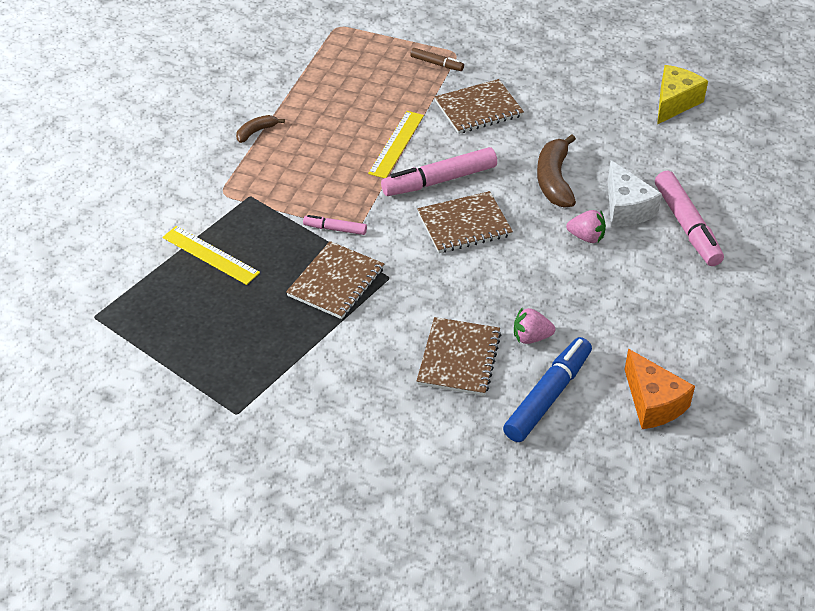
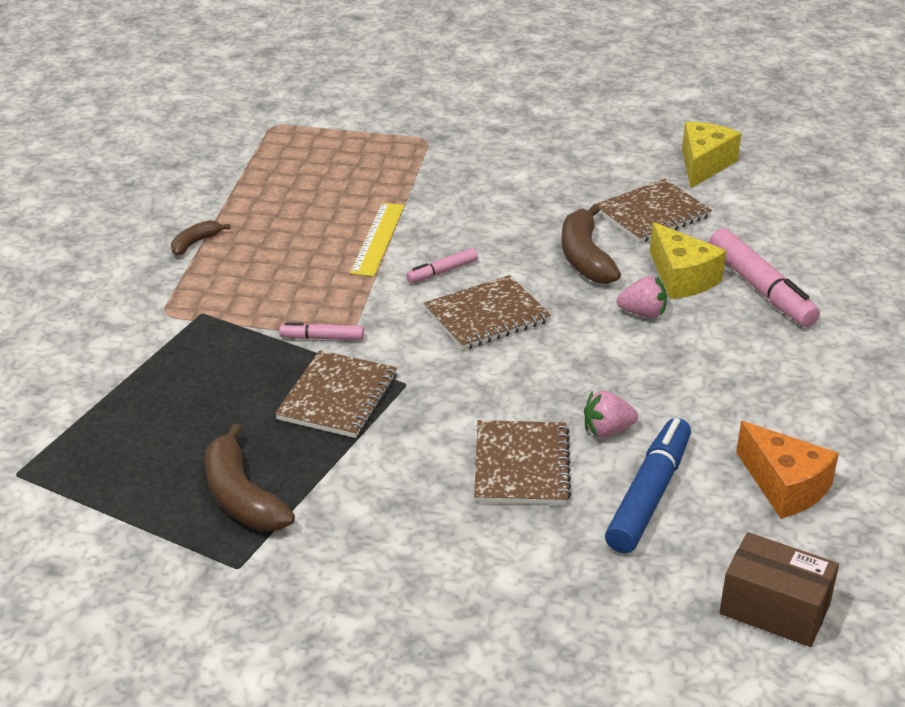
camera: 10 degrees left, 10 degrees down
yellow ruler [162,226,260,285] -> none
pink marker [381,147,497,196] -> pink marker [406,248,478,283], size x0.51
brown marker [410,48,464,71] -> none
brown notebook [435,79,524,134] -> brown notebook moved to [596,179,712,243]
white cheese [607,160,662,227] -> yellow cheese [650,222,726,299]
none -> brown banana [205,424,295,531]
none -> brown box [719,532,839,647]

